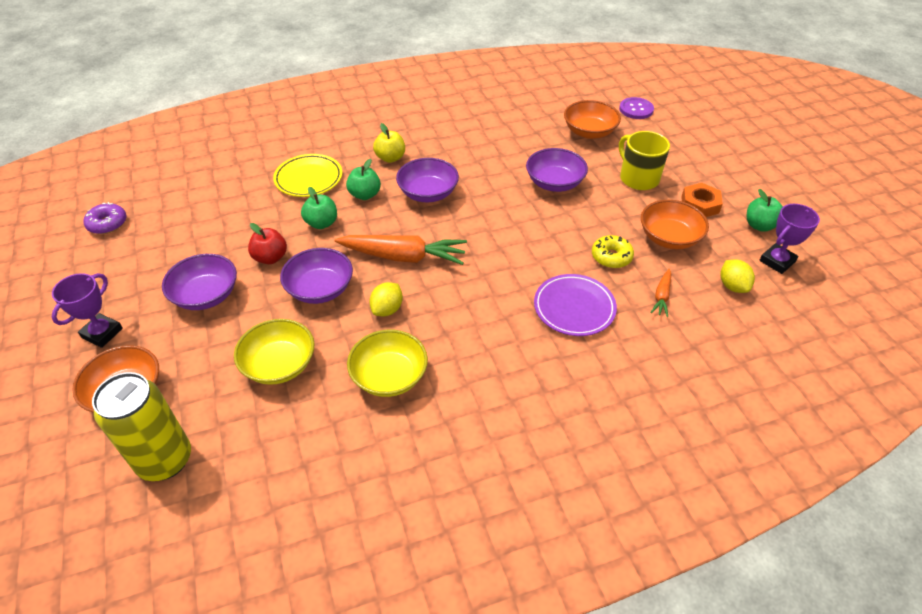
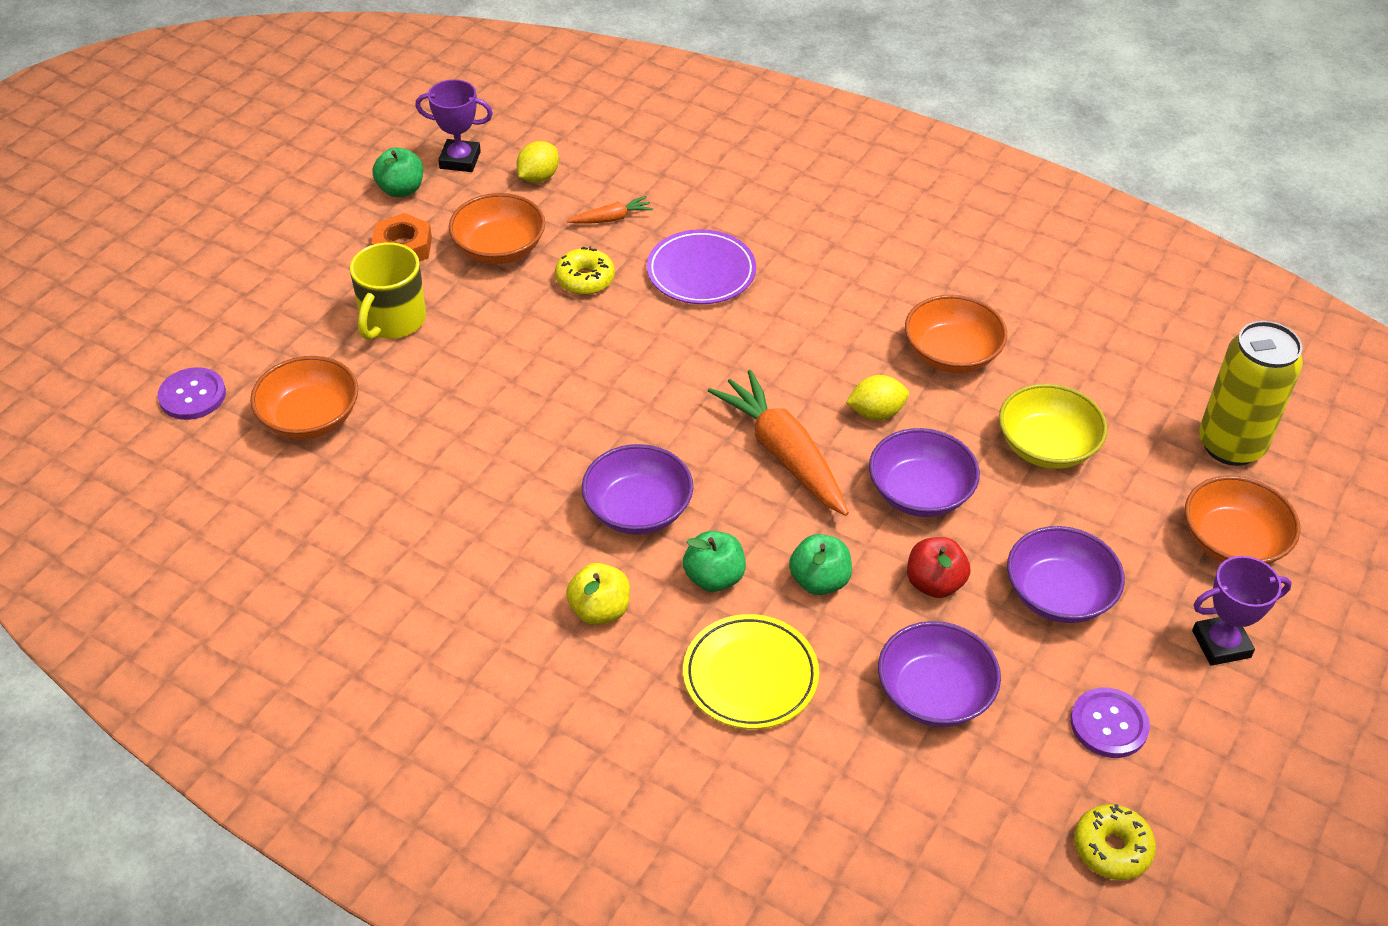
camera: 130 degrees left, 0 degrees up
purple donut [83,202,127,234] -> yellow donut [1074,804,1156,880]
yellow bowl [347,330,428,397] -> orange bowl [905,295,1007,373]
purple bowl [526,148,588,192] -> purple bowl moved to [878,621,1001,727]
none -> purple button [1070,688,1150,758]

